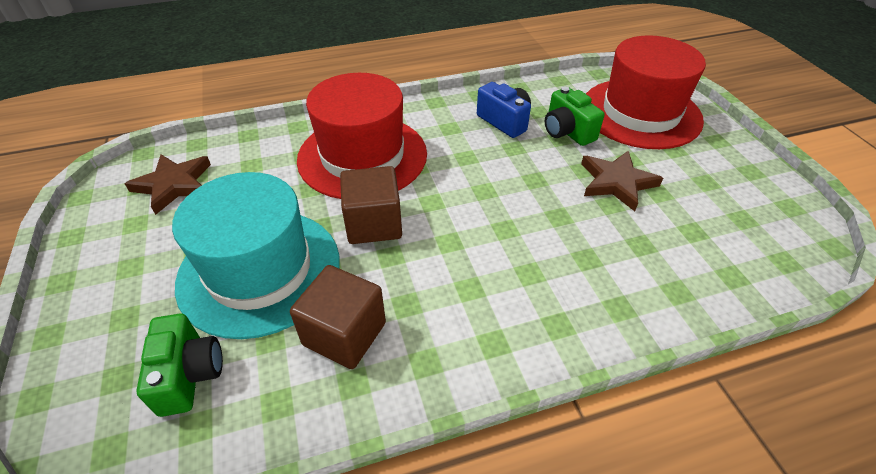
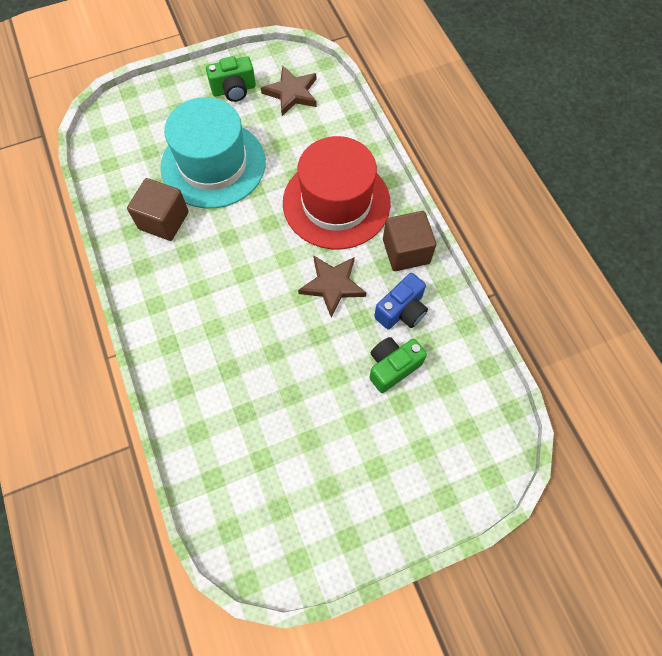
camera: 85 degrees right, 20 degrees up
green camera [136,313,223,417] -> green camera moved to [206,56,256,102]
brown cube [340,166,402,244] -> brown cube moved to [383,211,436,271]
brown star [581,151,663,211] -> brown star moved to [298,255,366,317]
red hat [586,35,706,149] -> none

